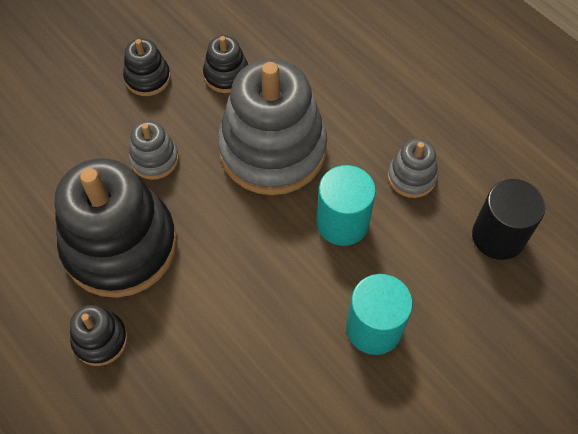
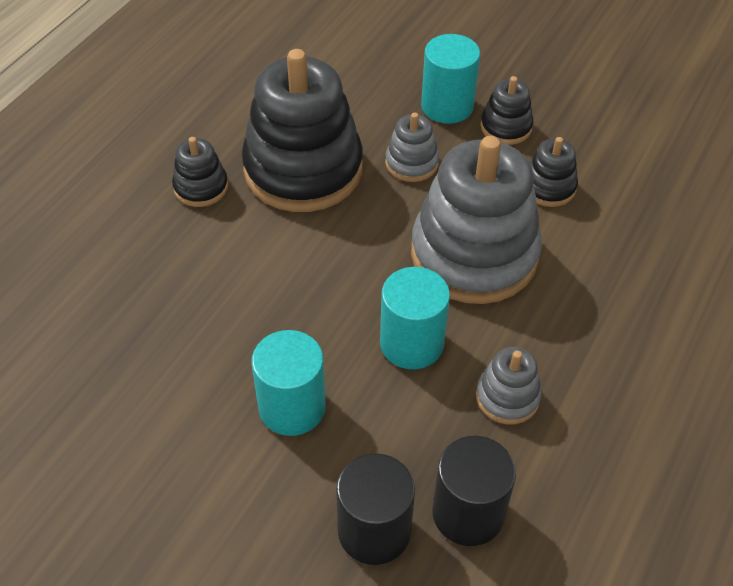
camera: 70 degrees right, 10 degrees down
none -> black cylinder [336,454,415,565]
none -> turquoise cylinder [421,34,480,124]

